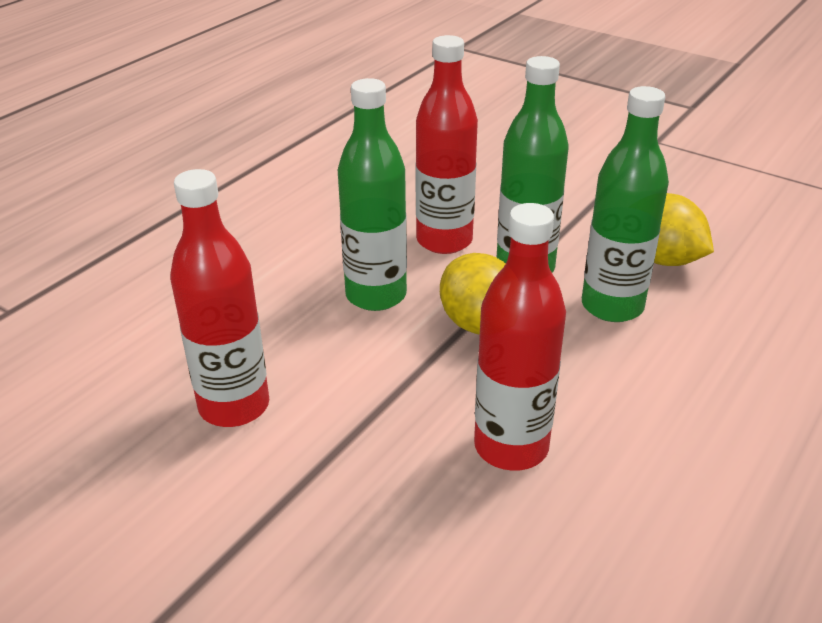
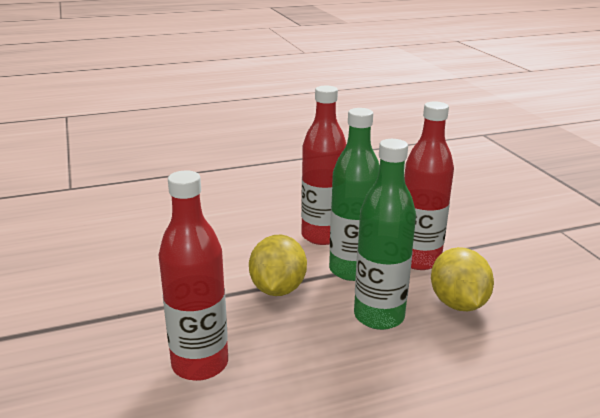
camera: 35 degrees right, 10 degrees down
red bottle [170,169,269,427] -> red bottle moved to [404,101,454,270]
green bottle [338,78,407,311] -> none

